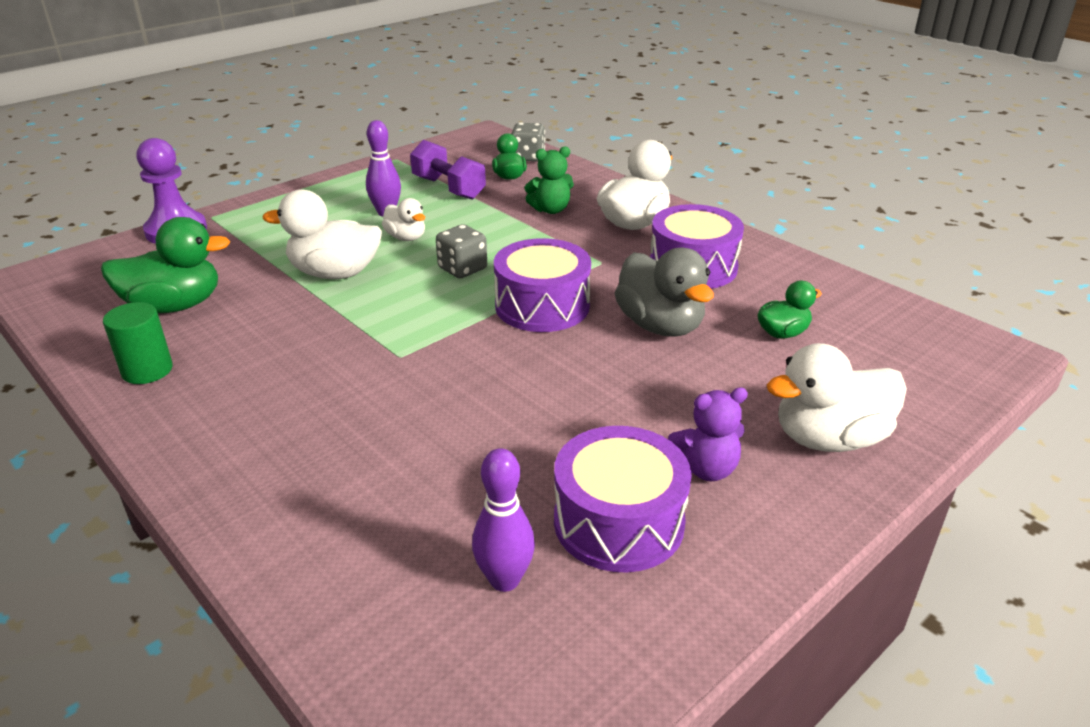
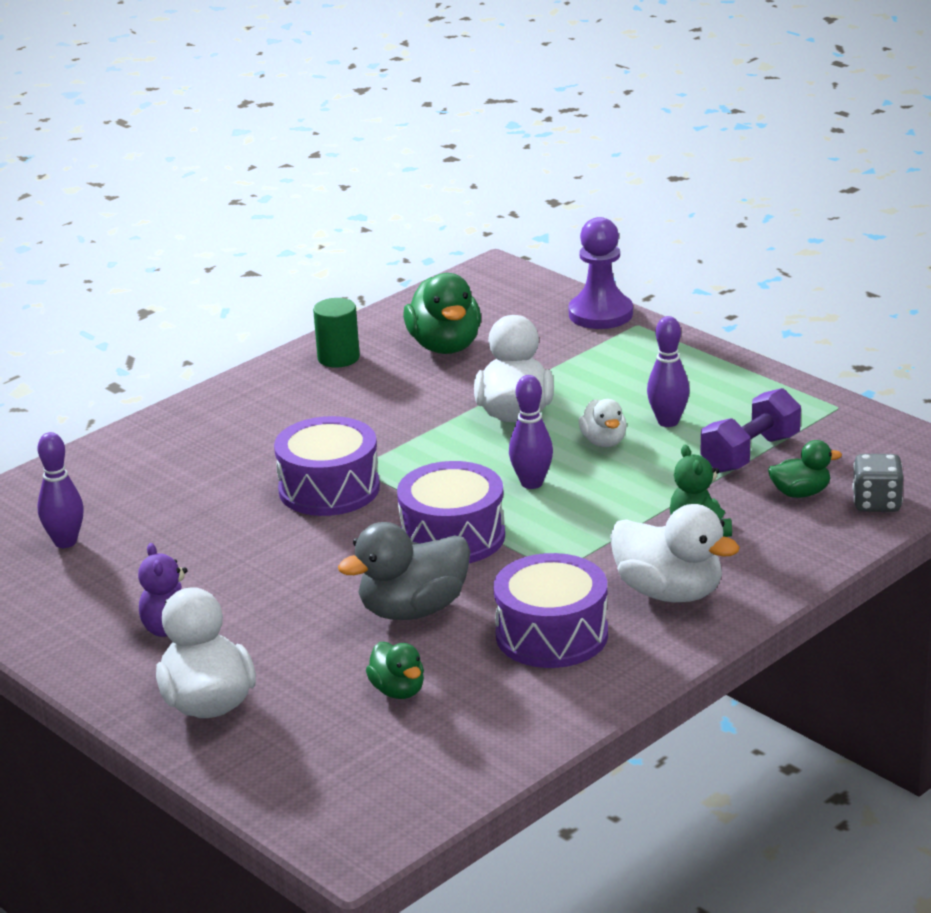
camera: 90 degrees right, 5 degrees down
white duck [382,198,425,241] -> white duck turned 60 degrees counterclockwise [579,399,627,447]
grey dice [436,224,487,278] -> purple bowling pin [509,375,553,489]
purple drum [554,426,692,572] -> purple drum moved to [274,416,380,516]

